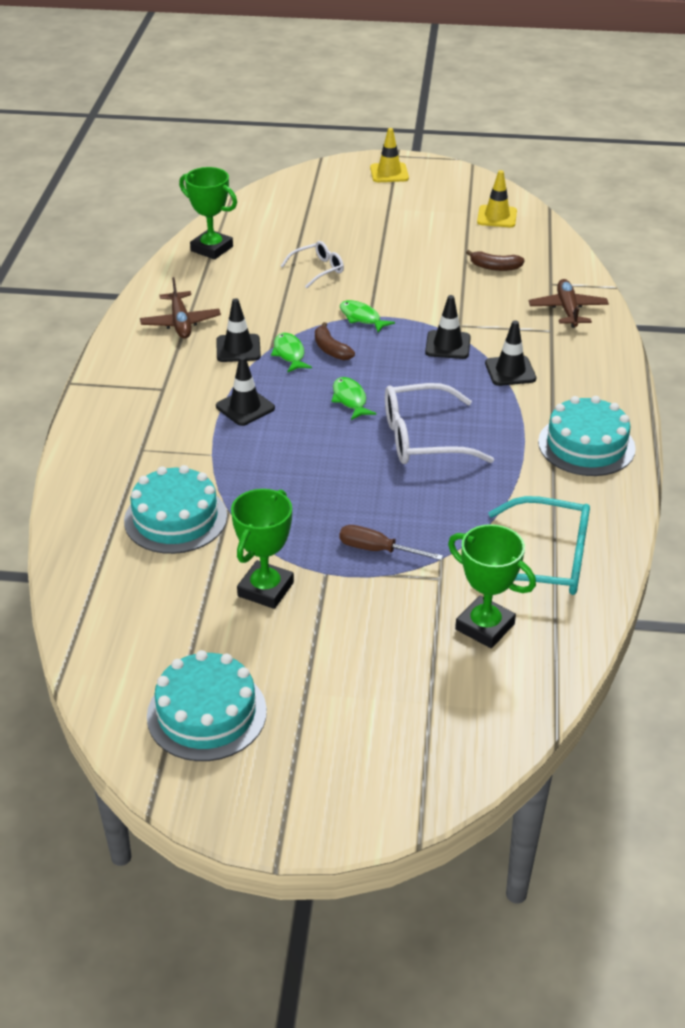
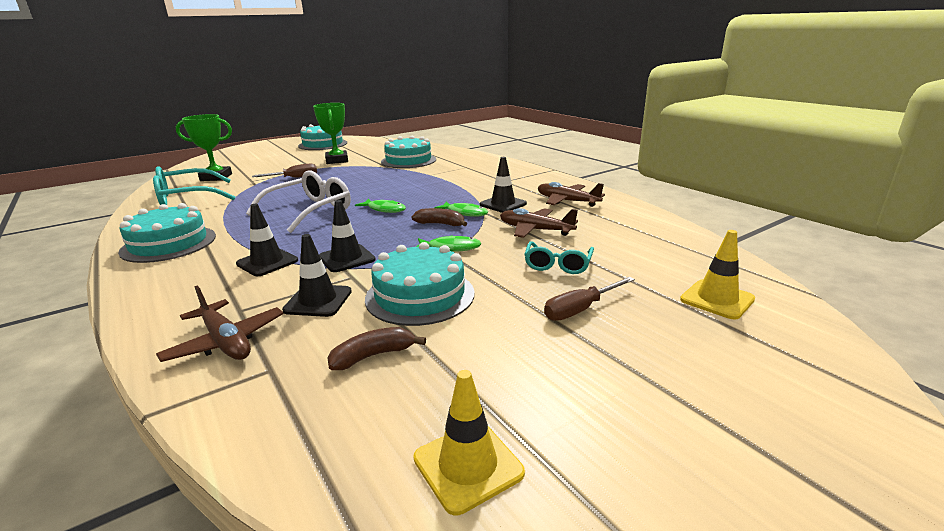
camera: 140 degrees right, 15 degrees down
green trophy [179,167,237,260] -> none
black traffic cone [216,356,275,426] -> black traffic cone moved to [282,234,352,317]
white glasses [281,241,344,288] -> turquoise glasses [524,241,594,274]
yellow traffic cone [370,128,409,182] -> yellow traffic cone moved to [680,230,755,319]
none -> turquoise cake [365,242,474,326]
none -> brown plane [500,208,578,238]
none -> brown screwdriver [544,277,635,321]

